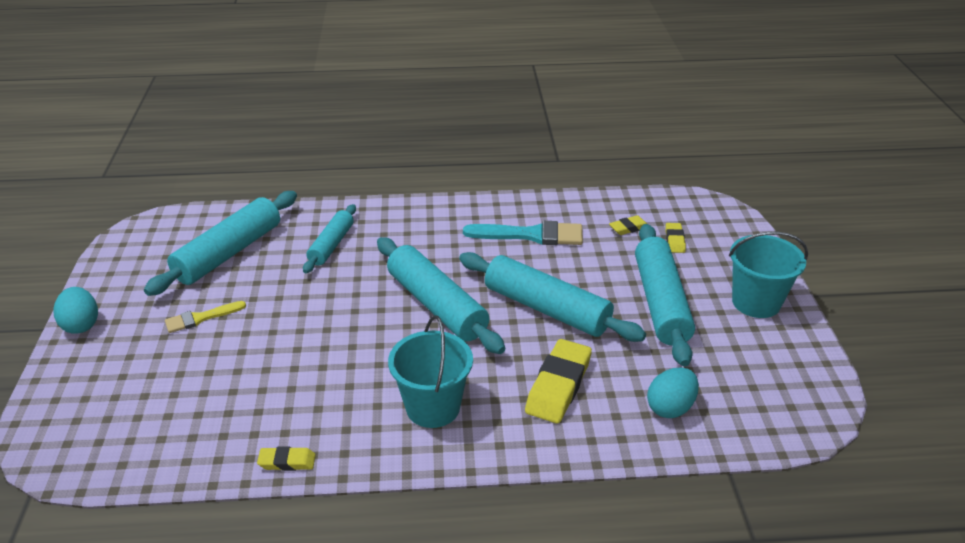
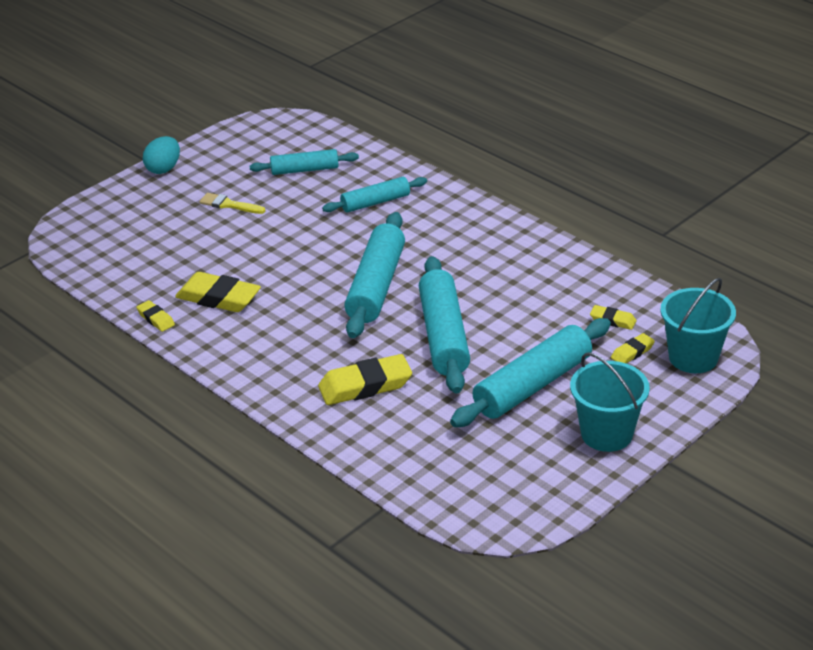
camera: 50 degrees right, 0 degrees up
turquoise rolling pin [144,191,297,296] -> turquoise rolling pin [249,149,359,175], size x0.60
turquoise bucket [388,315,473,428] -> turquoise bucket moved to [660,278,736,373]
turquoise brush [463,221,583,245] -> none
turquoise egg [647,367,699,418] -> none
none -> yellow eraser [175,272,261,312]

